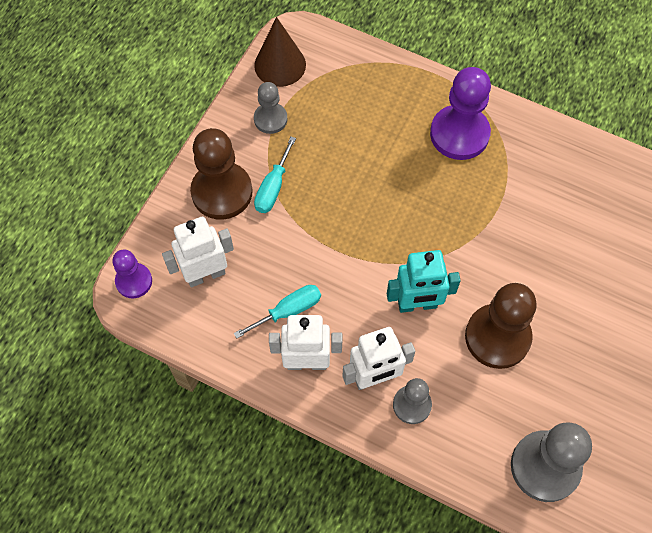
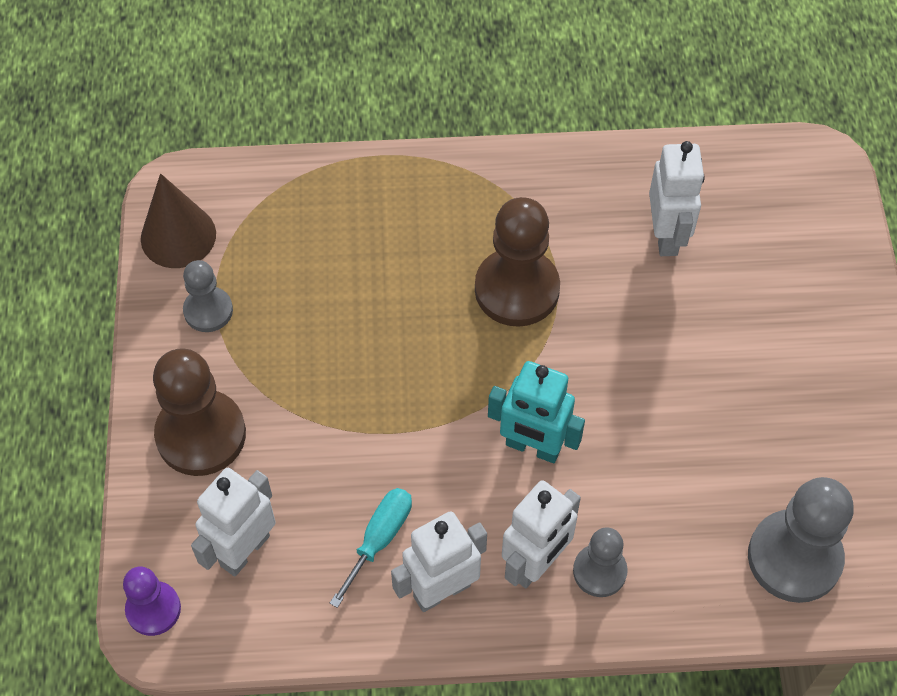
camera: 30 degrees left, 5 degrees down
turquoise screwdriver [254,137,296,213] -> none
turquoise robot [387,250,460,313] -> turquoise robot turned 60 degrees clockwise [488,361,585,463]
purple pawn [430,67,491,160] -> none
brown pawn [465,283,537,369] -> brown pawn moved to [475,197,560,327]
none -> white robot [649,141,705,256]

